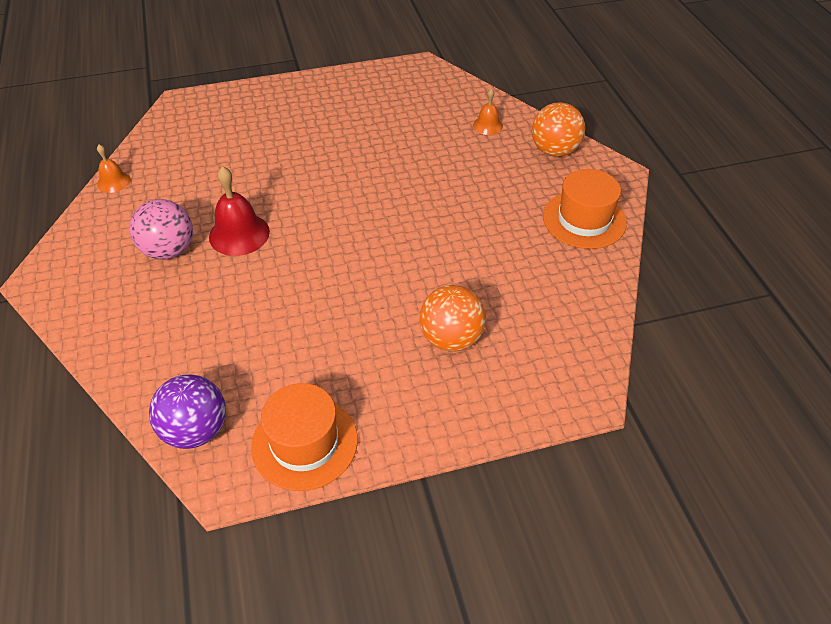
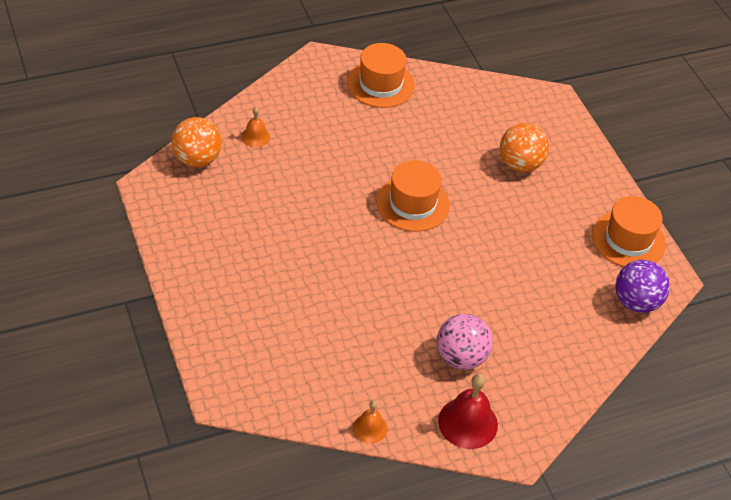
camera: 100 degrees left, 0 degrees up
red bell [209,166,270,256] -> red bell moved to [438,374,498,449]
orange ball [532,102,585,157] -> orange ball moved to [172,117,222,167]
none -> orange hat [376,160,450,232]

